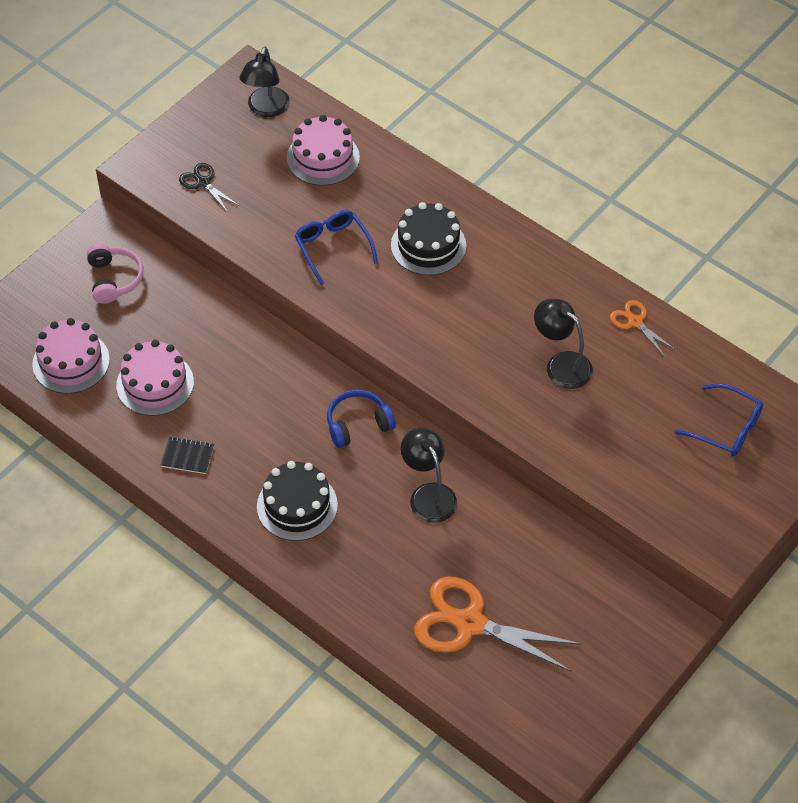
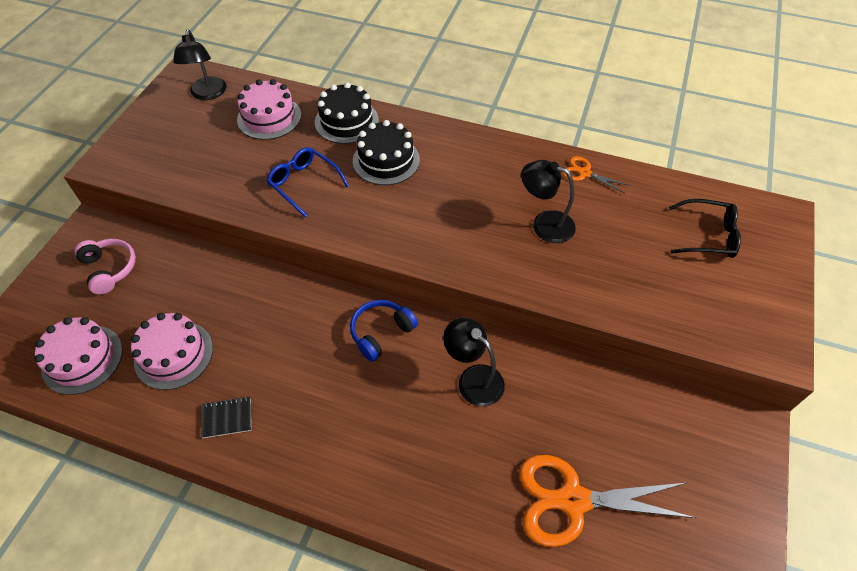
camera: 20 degrees left, 0 degrees up
black scissors [179,163,240,212] -> none
black cake [257,461,338,541] -> black cake moved to [315,82,379,144]
blue glasses [675,383,763,457] -> black glasses [669,199,741,258]

